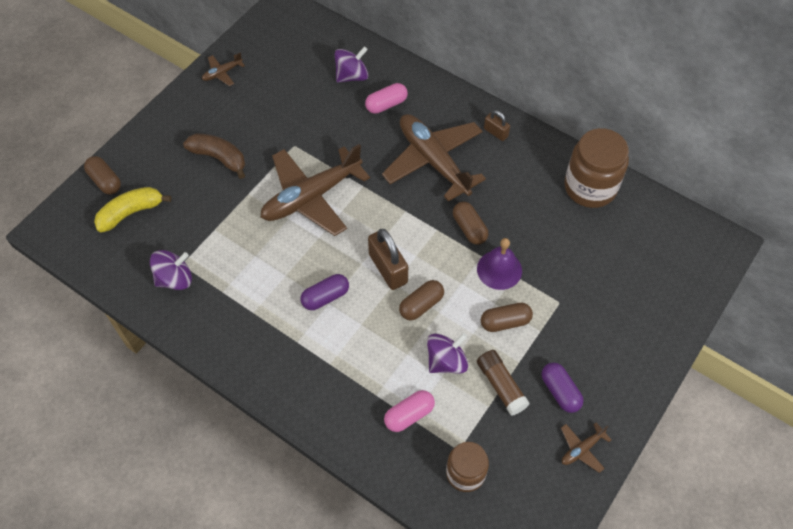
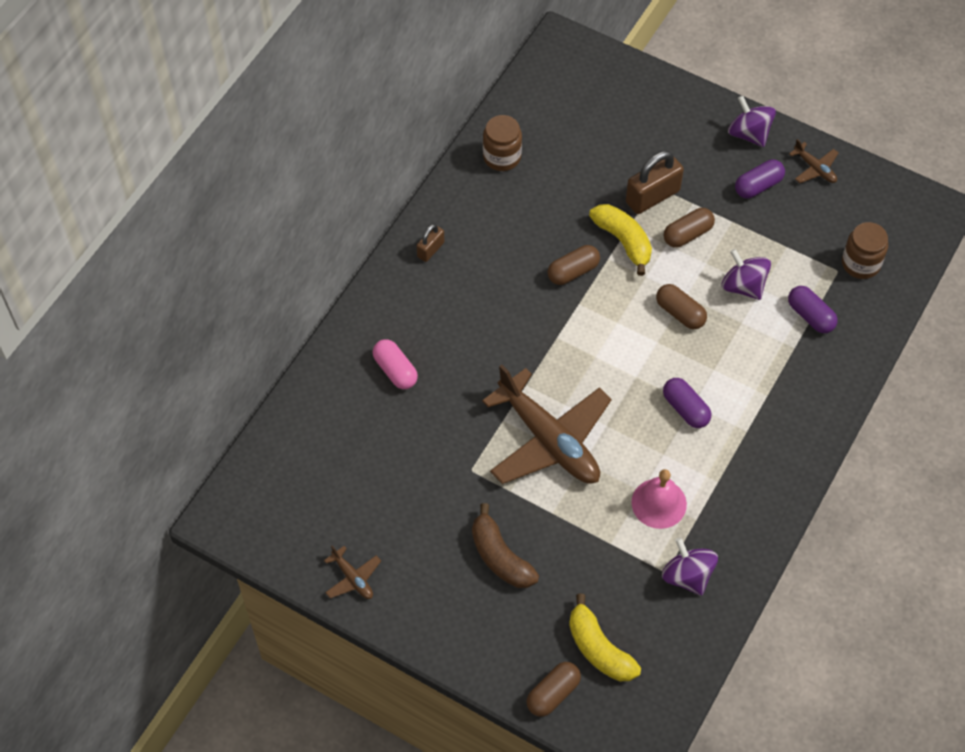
camera: 95 degrees left, 0 degrees up
brown banana [183,134,245,179] -> brown banana turned 60 degrees counterclockwise [472,503,539,588]
purple spinning top [335,46,368,82] -> purple spinning top moved to [728,96,776,147]
brown padlock [368,229,408,290] -> brown padlock moved to [626,151,684,214]
brown plane [382,114,486,202] -> none
pink capsule [384,390,435,432] -> purple capsule [788,286,838,333]
purple bell [477,238,522,290] -> yellow banana [589,204,652,276]
brown glue stick [477,350,530,415] -> none
brown capsule [481,303,533,332] -> brown capsule turned 75 degrees clockwise [664,208,715,248]
brown jar [564,128,629,208] -> brown jar [483,115,522,171], size x0.62
none -> pink bell [631,469,687,529]

